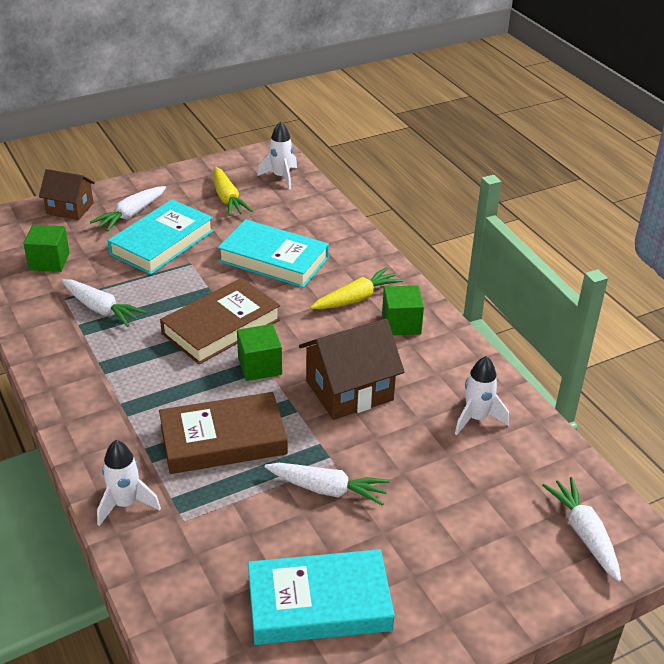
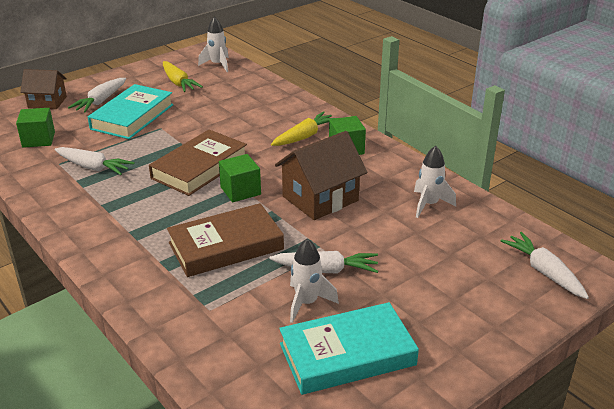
camera: 10 degrees left, 5 degrees down
white rocket [97,440,161,526] -> white rocket moved to [290,239,339,323]
turquoise book [218,219,329,288] -> none

